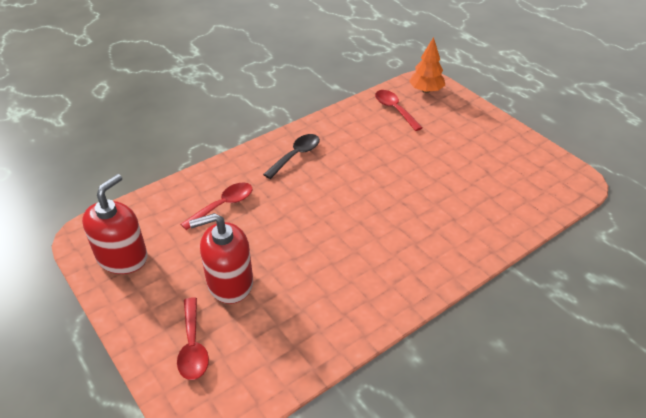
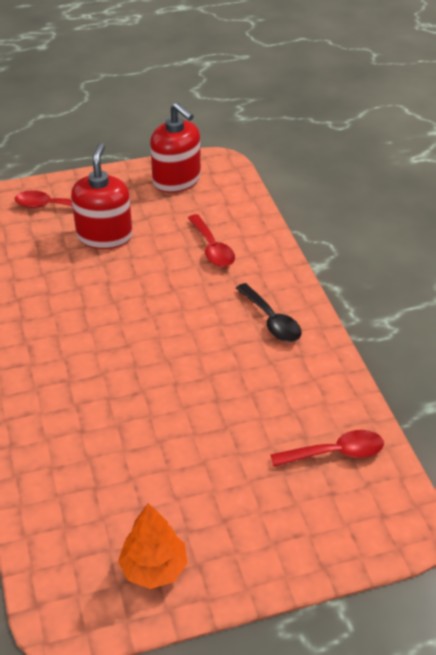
camera: 110 degrees right, 0 degrees up
orange tree [409,37,445,93] -> orange tree moved to [118,503,187,589]

